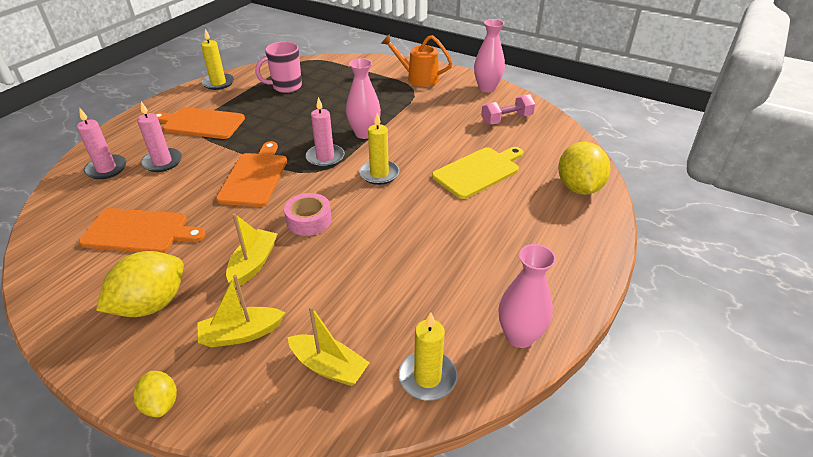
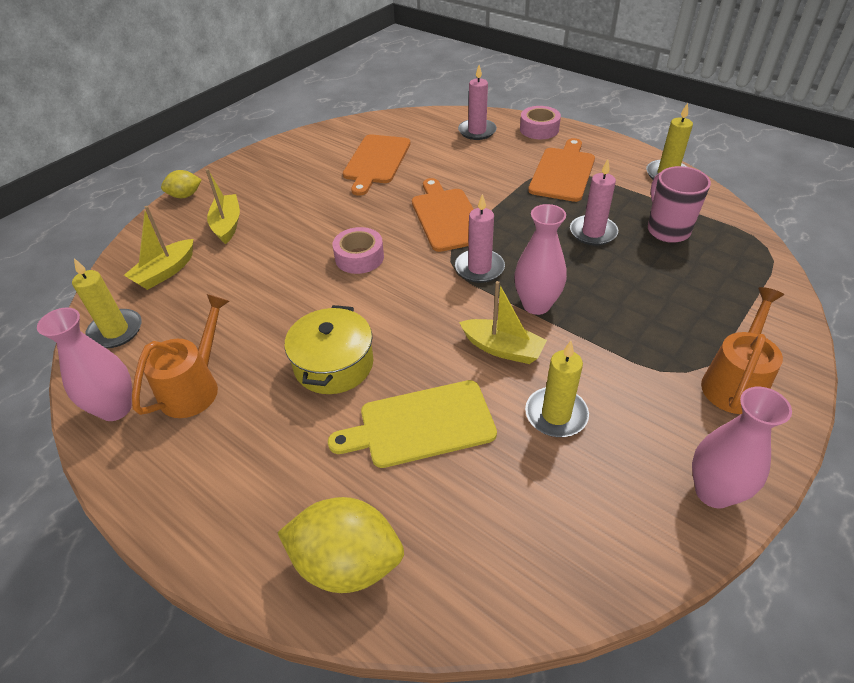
camera: 100 degrees right, 5 degrees up
yellow lemon [96,251,184,317] -> none
pink candle [137,102,182,172] -> pink candle moved to [570,159,618,245]
orange cutting board [216,141,287,207] -> orange cutting board turned 120 degrees counterclockwise [412,178,473,252]
yellow boat [226,213,277,287] -> yellow boat moved to [459,281,547,364]
yellow candle [359,113,400,185] -> yellow candle moved to [525,341,589,437]
yellow cutting board [432,147,523,199] -> yellow cutting board turned 105 degrees clockwise [328,380,497,468]
pink dumbbell [481,94,535,125] -> none
none -> orange watering can [132,294,230,418]
none -> yellow pot [284,305,373,394]
none -> pink tape [520,106,561,139]

